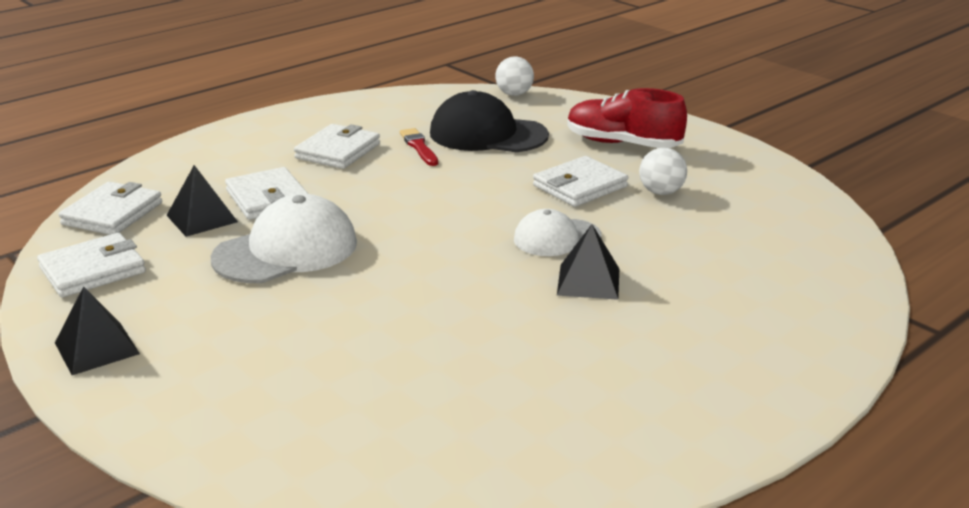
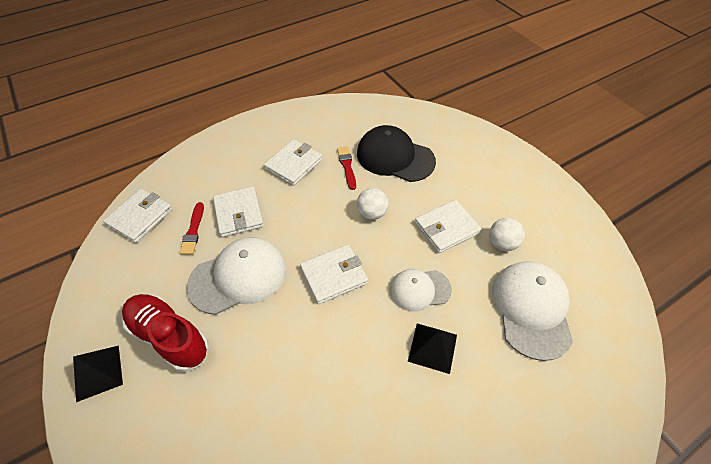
camera: 10 degrees right, 25 degrees up
white wallet [37,233,146,297] -> white wallet moved to [300,245,368,304]
black pyramid [166,165,238,237] -> red brush [180,202,204,254]
white ball [495,57,534,96] -> white ball moved to [357,188,389,220]
red shoe [567,88,687,148] -> red shoe moved to [122,294,209,372]
none -> white cap [492,261,573,361]

